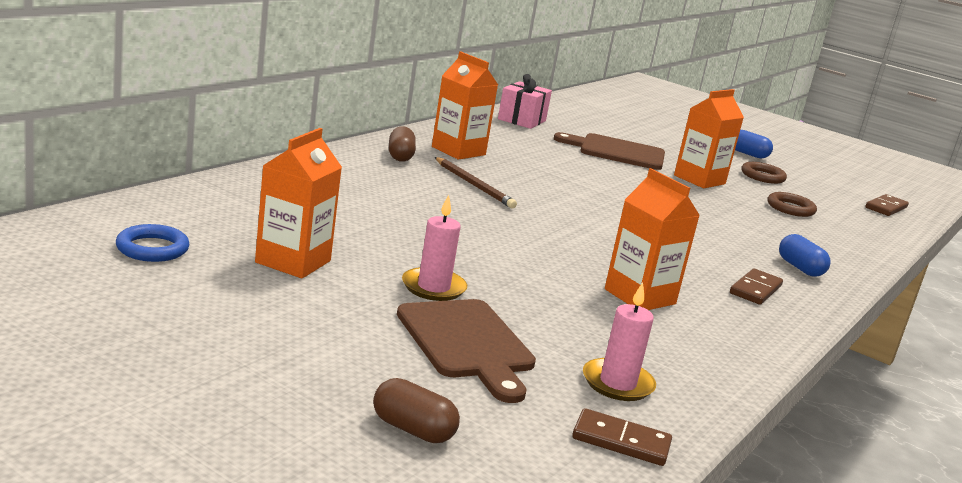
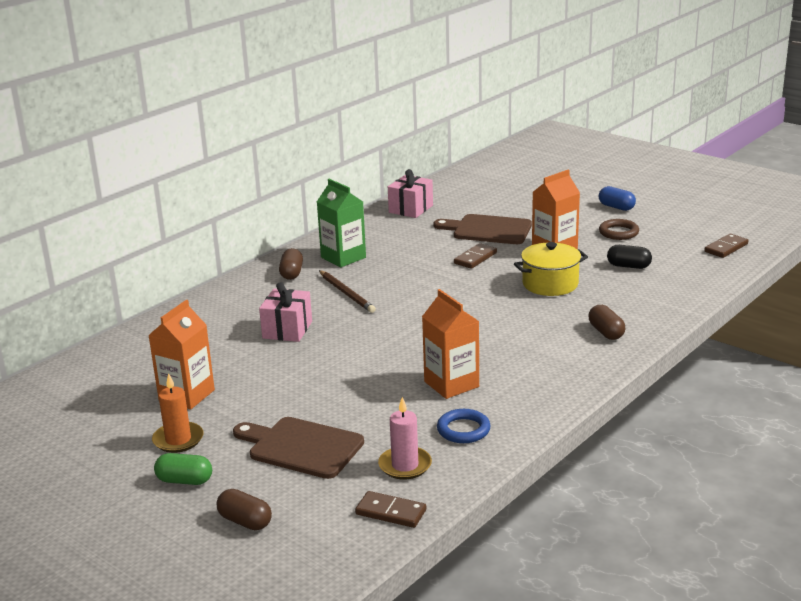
camera: 10 degrees right, 5 degrees up
blue ring [116,224,190,262] -> blue ring moved to [437,409,491,443]
brown cutting board [397,299,536,403] -> brown cutting board turned 135 degrees clockwise [233,417,364,479]
pink candle [402,195,467,301] -> none
orange carton [432,51,498,160] -> green carton [317,179,366,267]
brown domino [730,269,783,304] -> brown domino moved to [454,243,497,269]
brown ring [767,192,817,217] -> black capsule [607,245,652,269]
blue capsule [779,234,831,277] -> brown capsule [588,305,625,340]
none -> orange candle [152,373,204,453]
none -> green capsule [154,453,212,485]
none -> pink gift [259,282,312,342]
none -> yellow pot [514,242,588,296]

